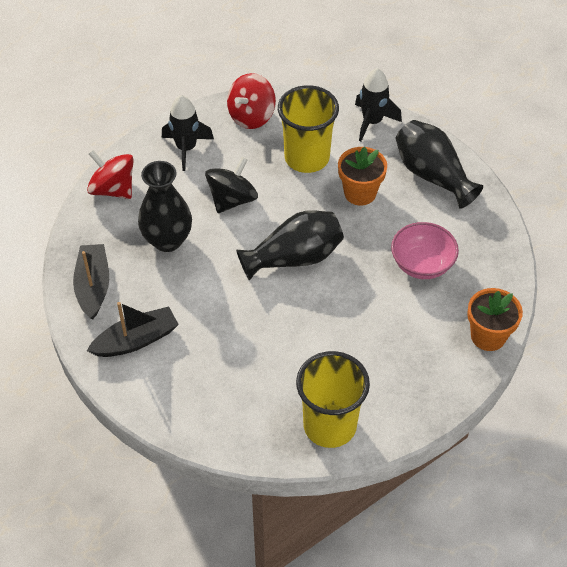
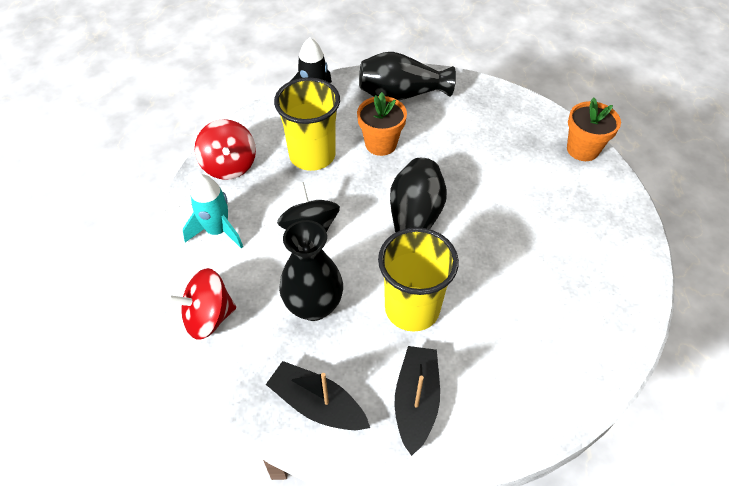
camera: 55 degrees left, 0 degrees up
black rocket [162,95,214,171] -> turquoise rocket [183,174,243,248]
yellow cup [296,351,370,448] -> yellow cup moved to [378,227,459,332]
pink bowl [391,222,459,279] -> none

